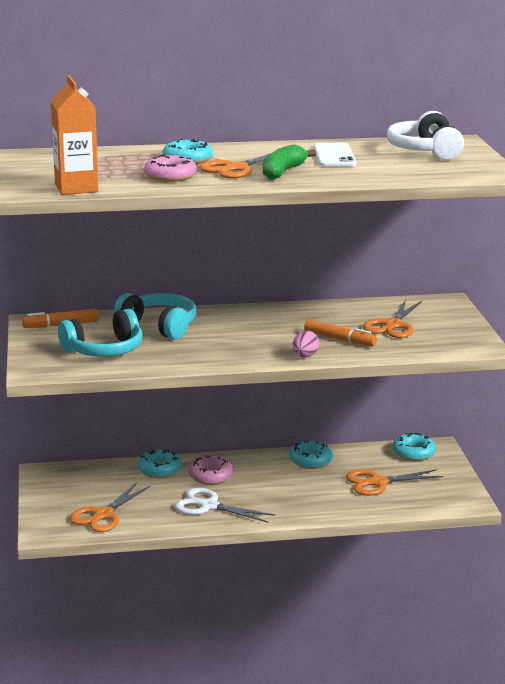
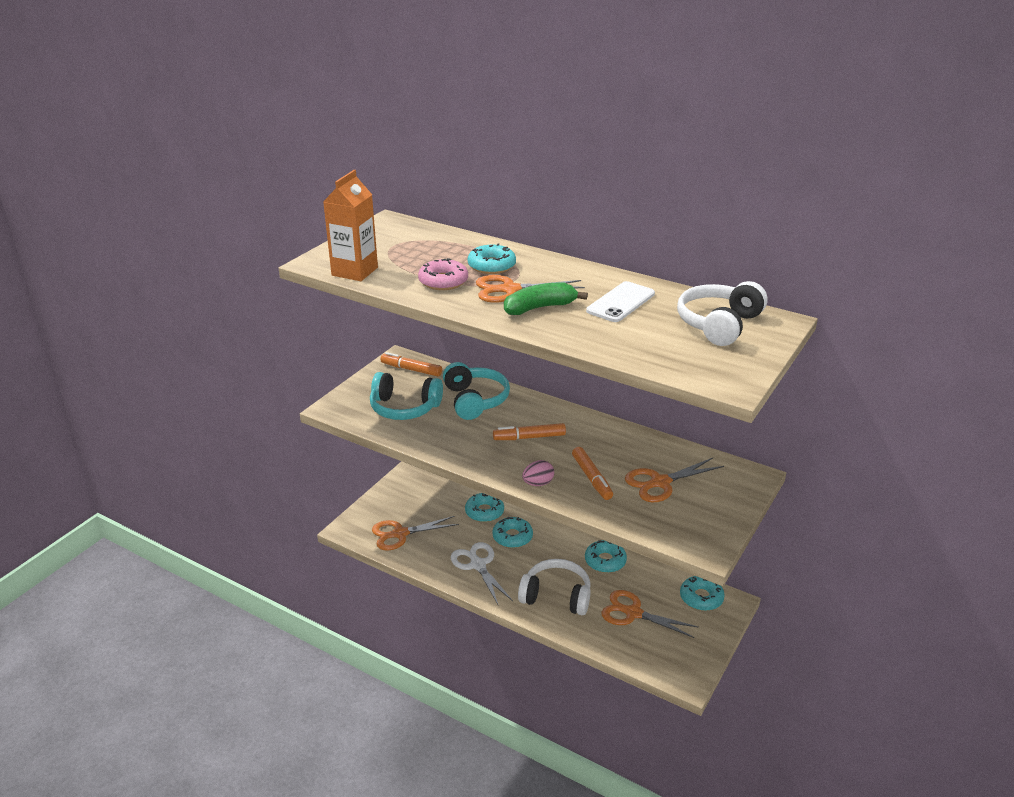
camera: 40 degrees right, 10 degrees up
pink donut [188,455,233,485] -> turquoise donut [492,517,533,548]
none -> orange marker [493,423,566,440]
none -> white headphones [518,559,591,615]

